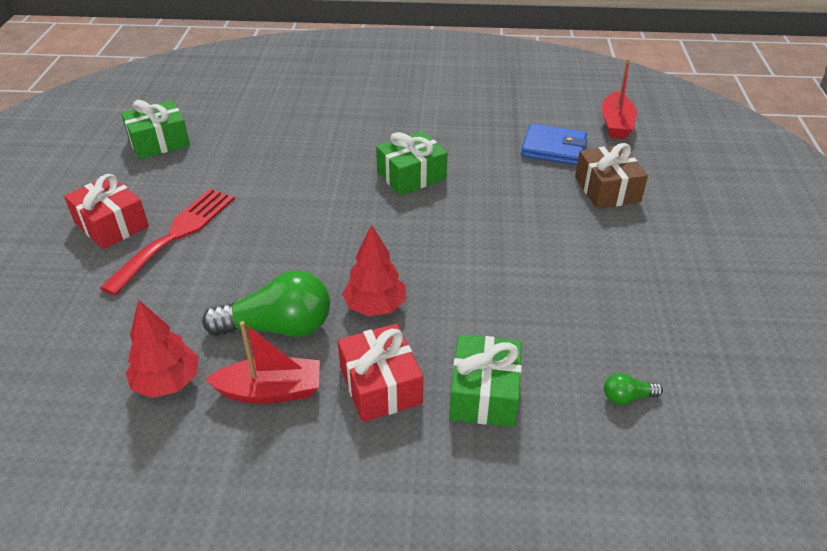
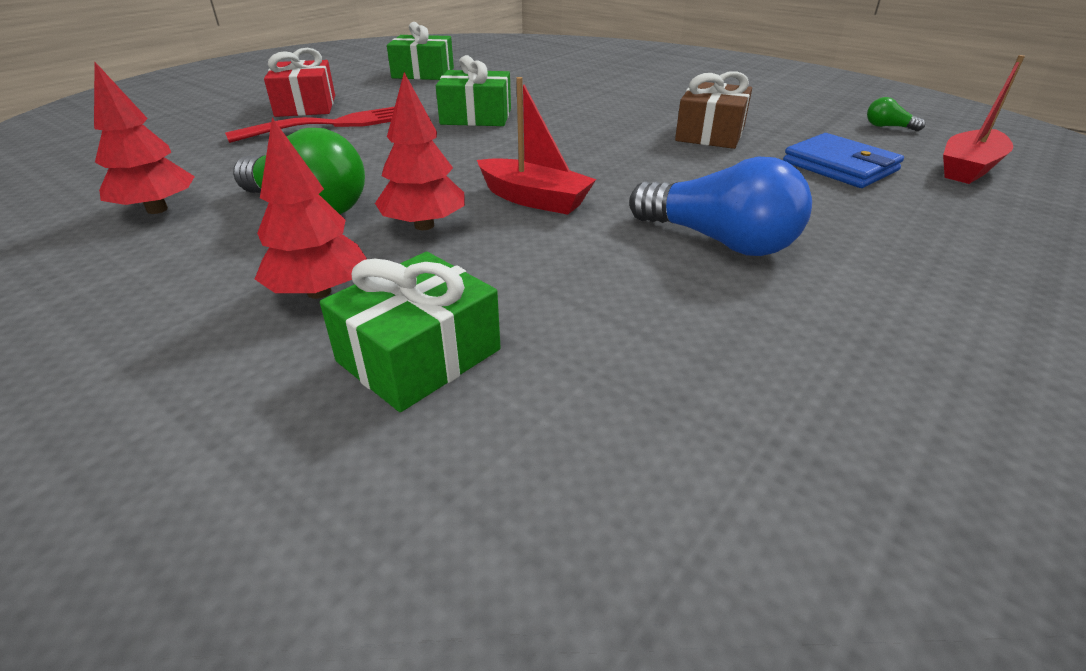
camera: 35 degrees right, 5 degrees down
red boat [205,321,320,404] -> red boat moved to [477,77,596,215]
red gift [338,324,423,422] -> red tree [255,118,367,299]
green gift [376,131,447,195] -> green gift moved to [436,55,511,126]
brown gift [575,143,648,209] -> brown gift moved to [675,71,752,149]
green light bulb [604,373,663,405] -> green light bulb moved to [867,97,925,131]
none -> blue light bulb [629,157,812,256]

